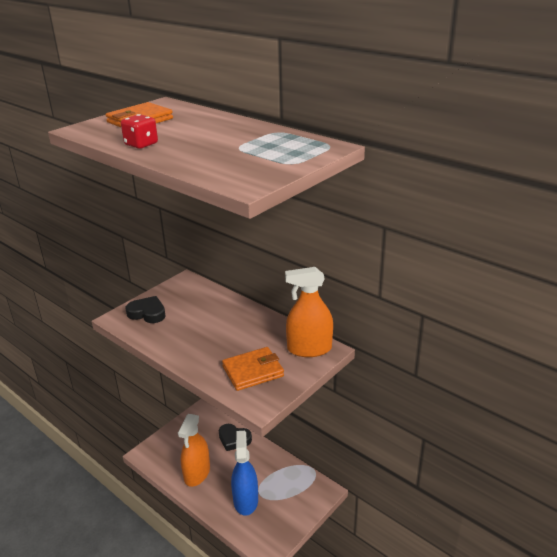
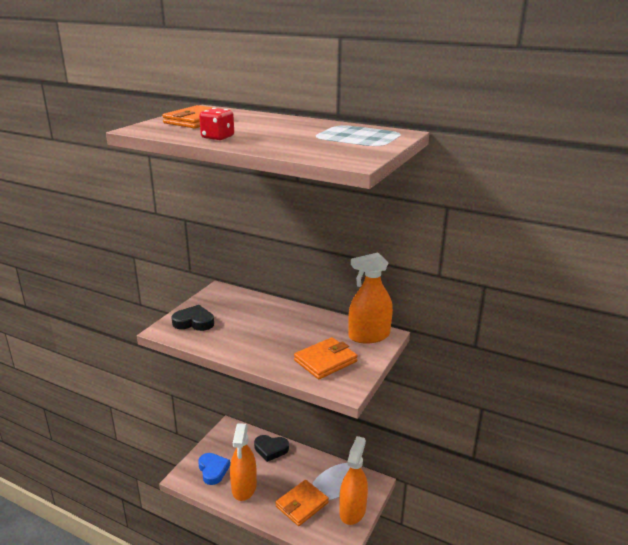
camera: 15 degrees left, 5 degrees down
blue spray bottle [231,431,258,516] -> orange wallet [275,480,329,526]
none -> blue heart [198,453,230,485]
none -> orange spray bottle [339,436,368,525]

